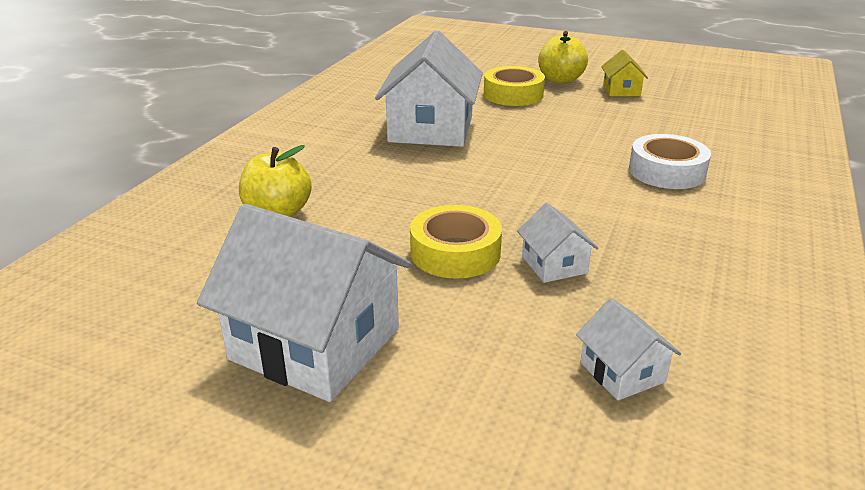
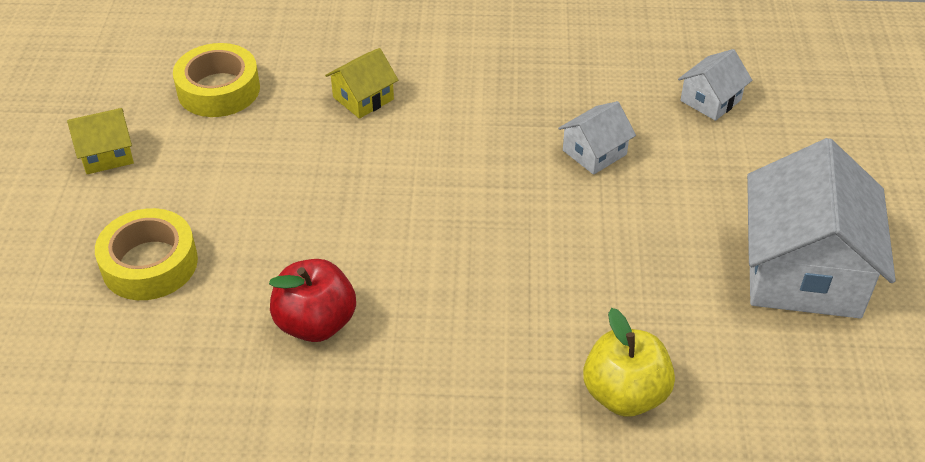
camera: 110 degrees left, 15 degrees up
white house [375,30,483,147] -> red apple [269,259,356,342]
yellow tape [410,205,502,279] -> yellow tape moved to [173,43,260,117]
yellow apple [538,31,588,84] -> none
white tape [629,134,711,189] -> yellow house [325,48,398,119]

